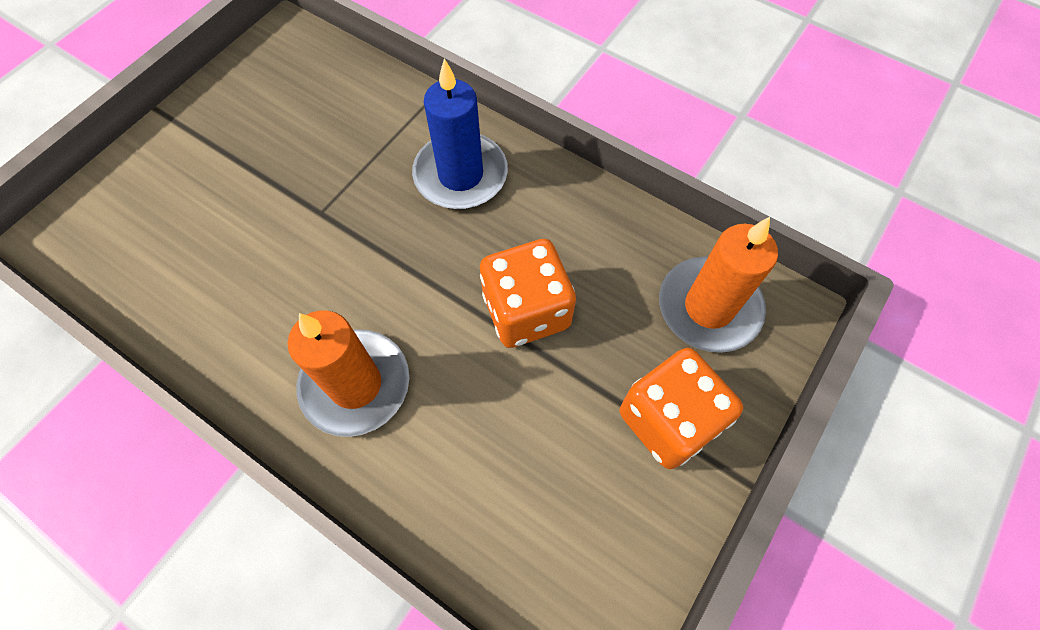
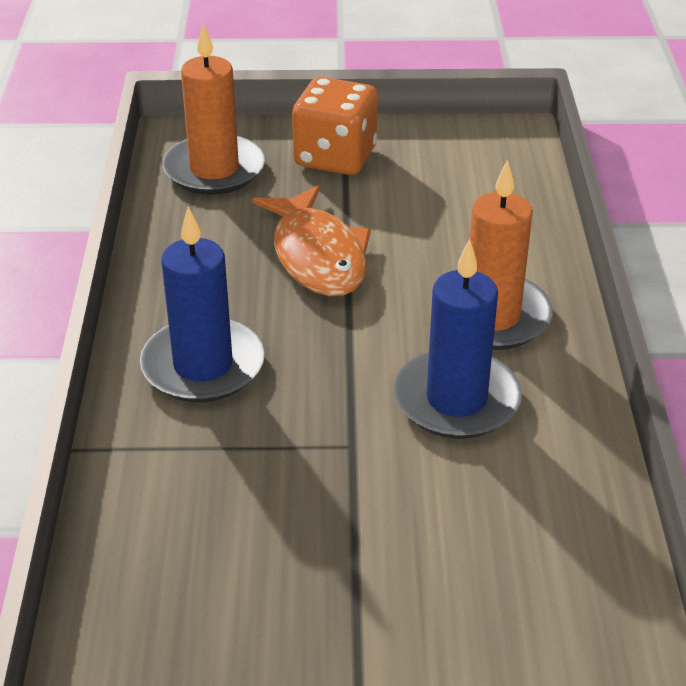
camera: 125 degrees left, 25 degrees down
orange dice [480,239,576,348] -> orange fish [252,185,371,296]
none -> blue candle [393,238,522,439]

